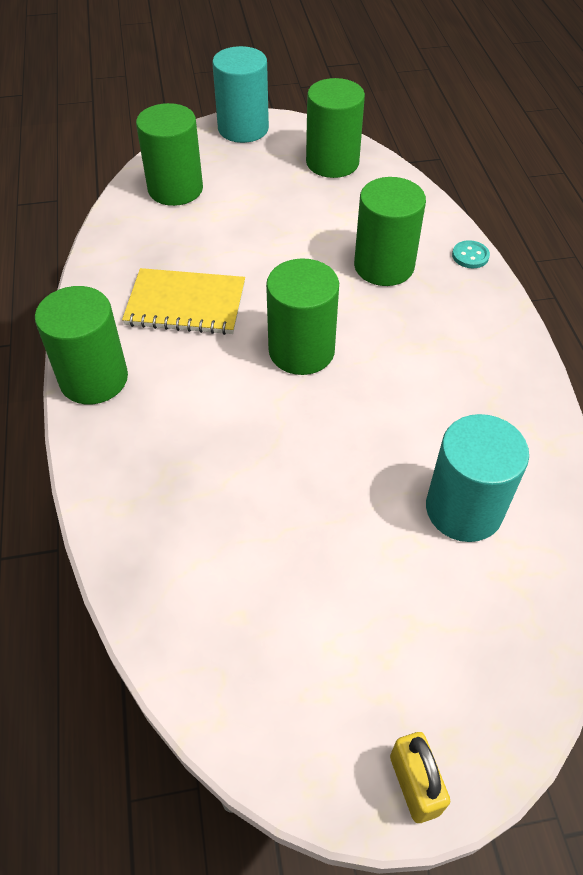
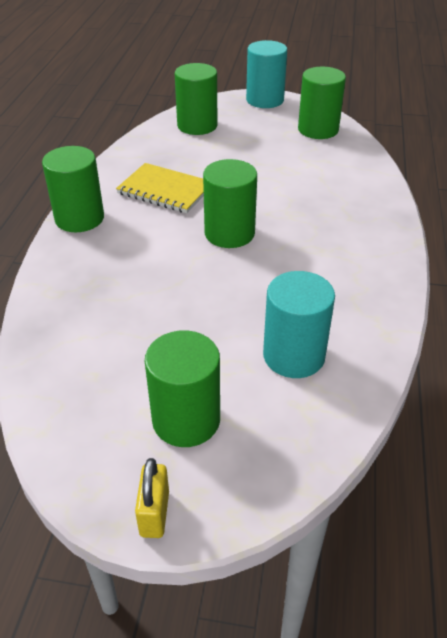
camera: 20 degrees right, 10 degrees down
green cylinder [354,177,426,286] -> green cylinder moved to [145,330,220,447]
turquoise button [452,240,490,268] -> none

